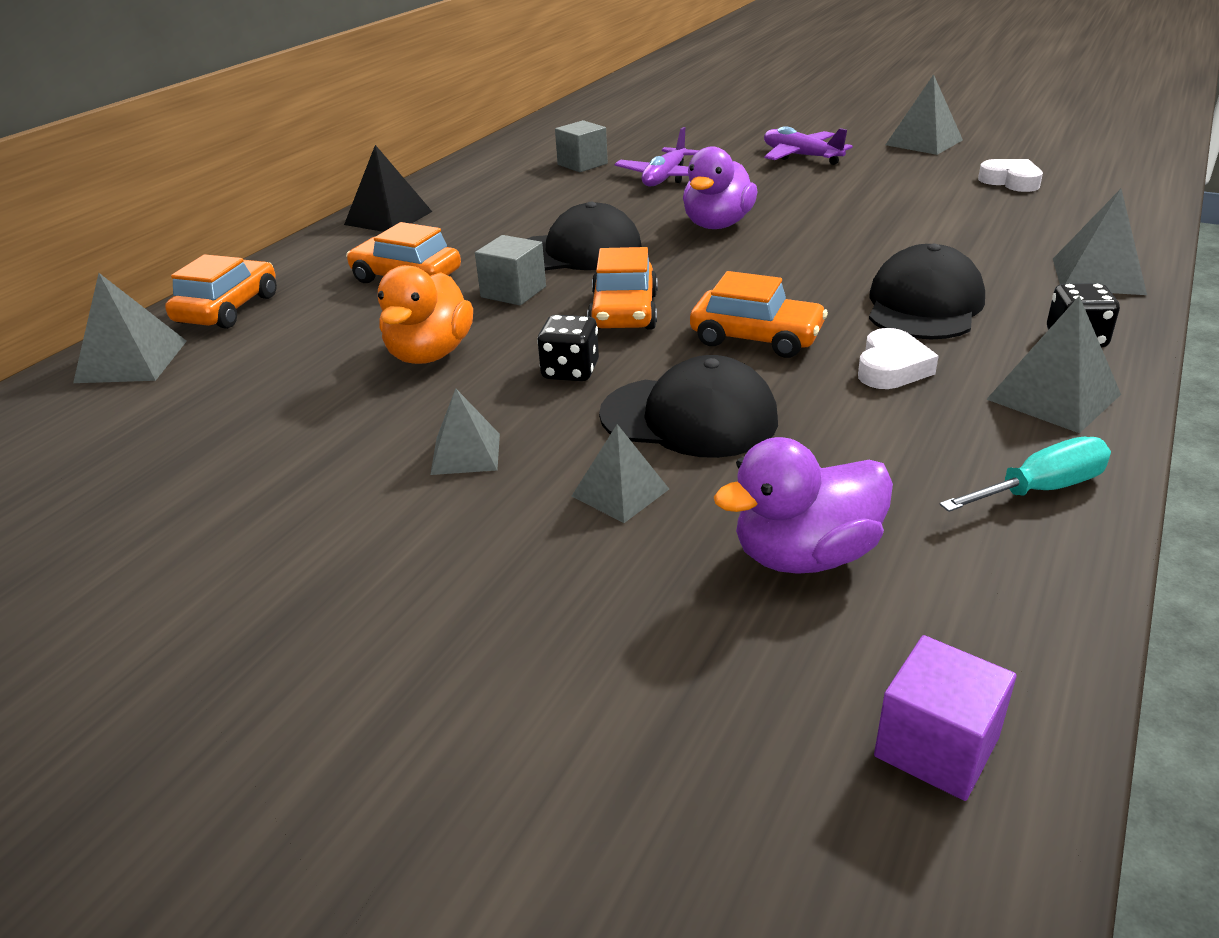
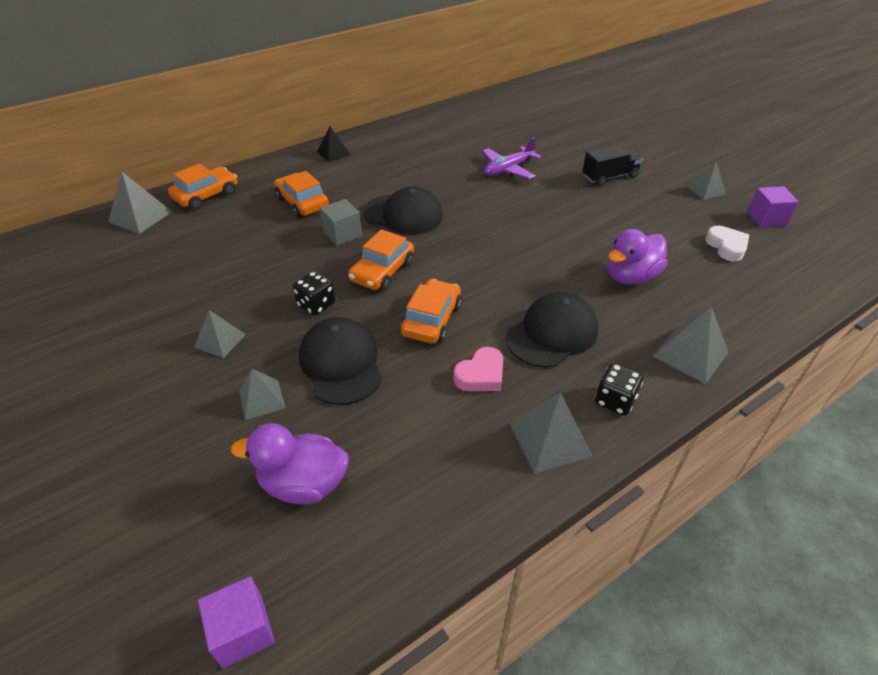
camera: 25 degrees right, 10 degrees up
black pyramid [344,145,432,232] -> black pyramid [317,126,351,162], size x0.67
orange duck [378,265,473,364] -> none
grey cube [555,120,608,172] -> none
black cap [599,355,778,458] -> black cap turned 150 degrees counterclockwise [299,317,382,405]
purple duck [683,147,758,229] -> purple duck moved to [607,229,667,285]
orange car [690,271,828,358] -> orange car turned 120 degrees counterclockwise [400,279,462,344]
purple plane [764,126,853,165] -> black truck [583,145,643,186]
white heart [858,328,939,389] -> pink heart [454,347,503,391]
grey pyramid [886,74,963,155] -> grey pyramid [687,162,726,199], size x0.67
turquoise screwdriver [939,437,1111,512] -> none
none -> purple cube [748,186,799,227]

